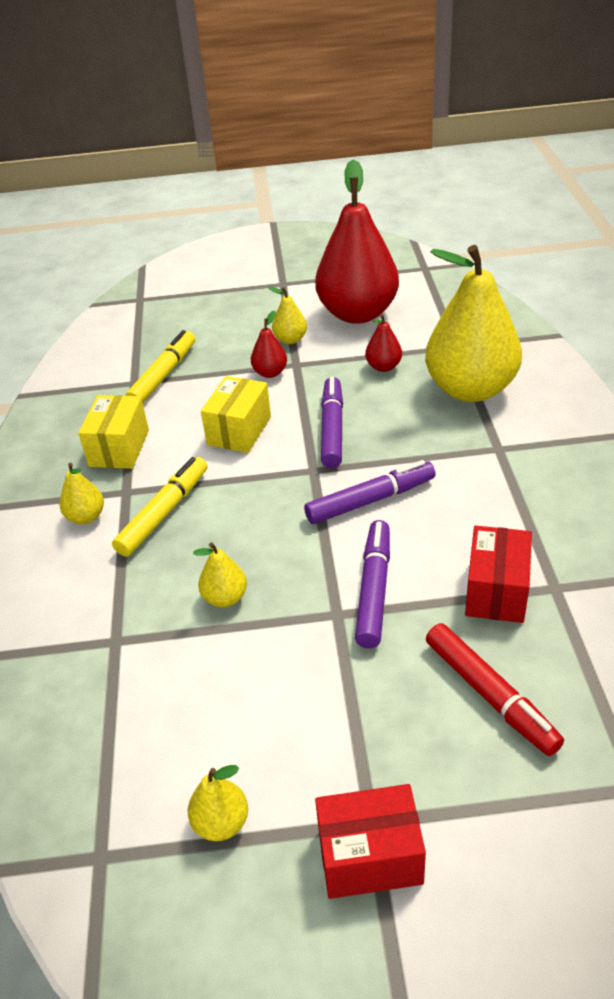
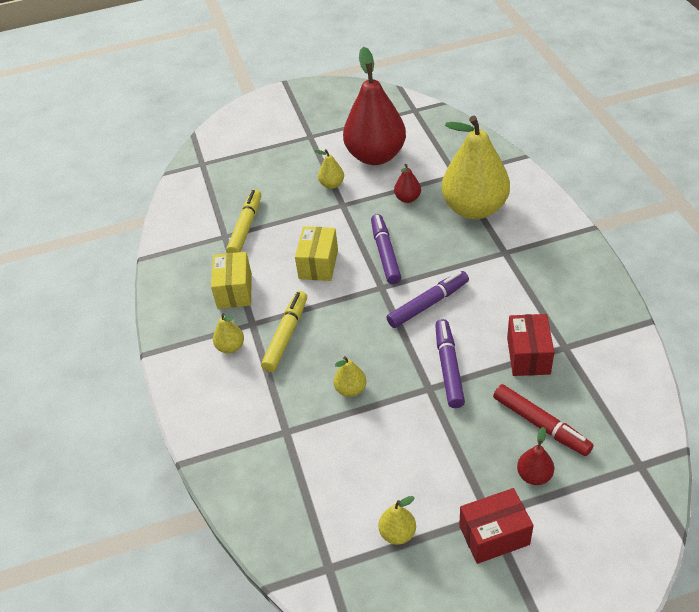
camera: 10 degrees left, 5 degrees up
red pear [251,310,287,378] -> red pear moved to [517,427,554,485]

